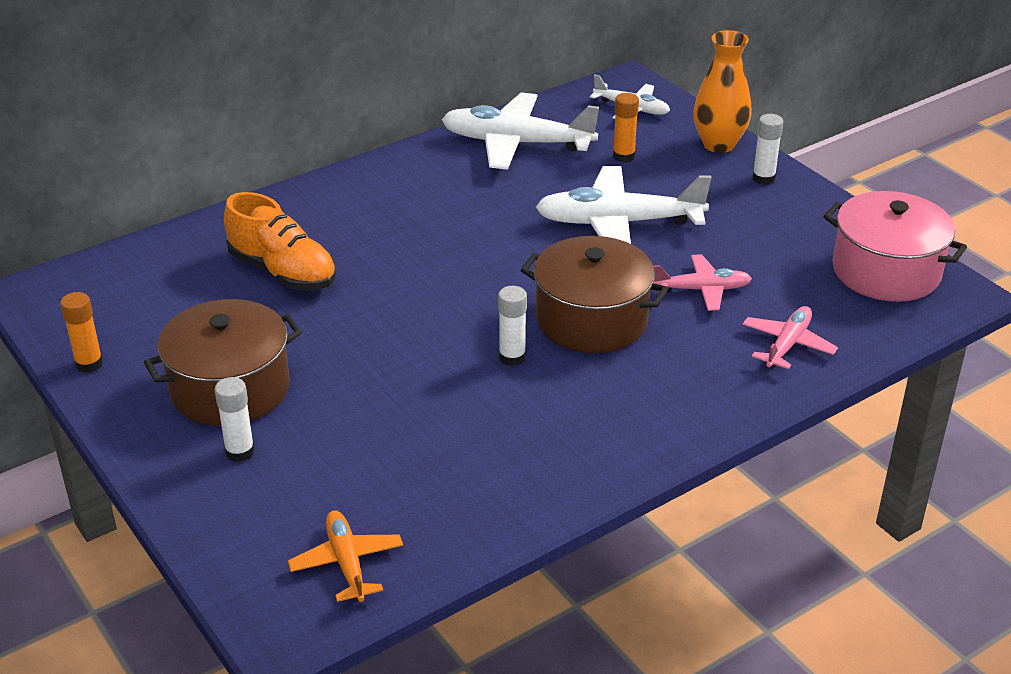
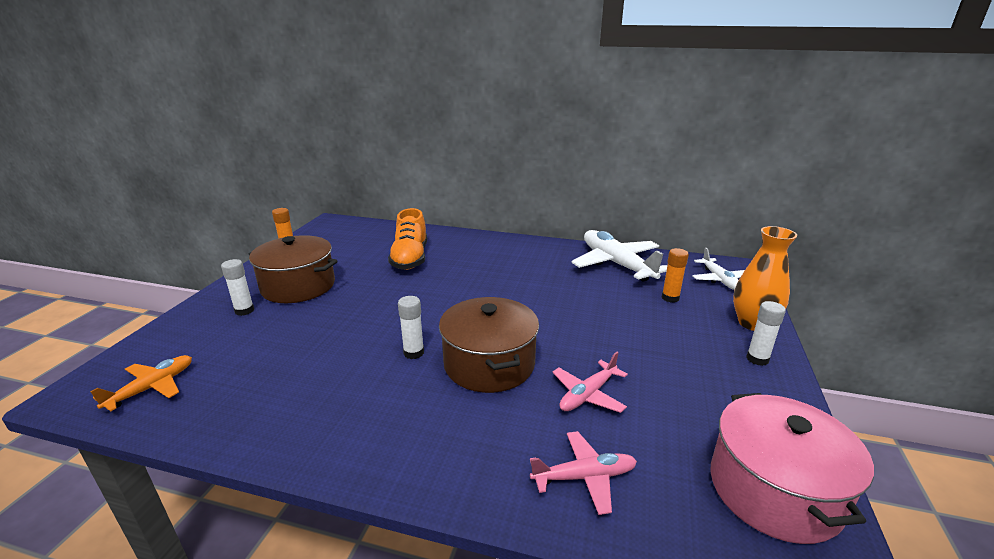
camera: 50 degrees right, 10 degrees down
white plane [535,166,711,244] -> none
pink plane [653,254,752,311] -> pink plane turned 90 degrees clockwise [552,352,628,413]

